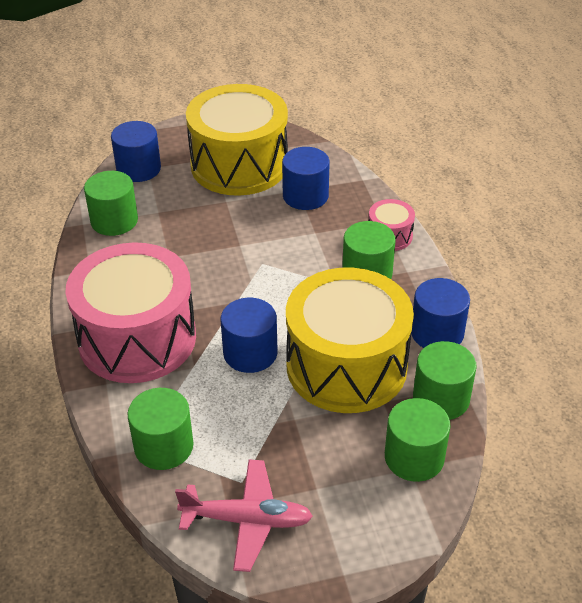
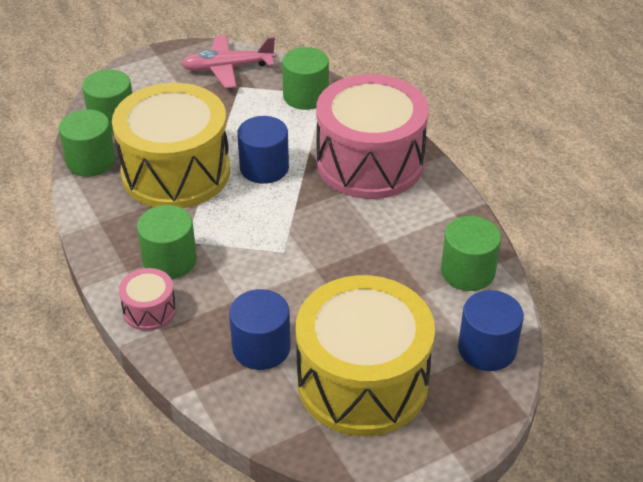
camera: 165 degrees right, 0 degrees up
blue cylinder [411,278,470,348] -> none

